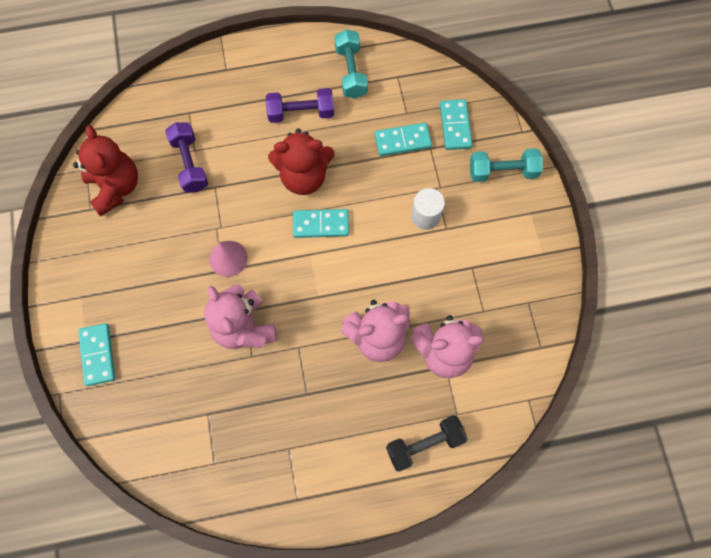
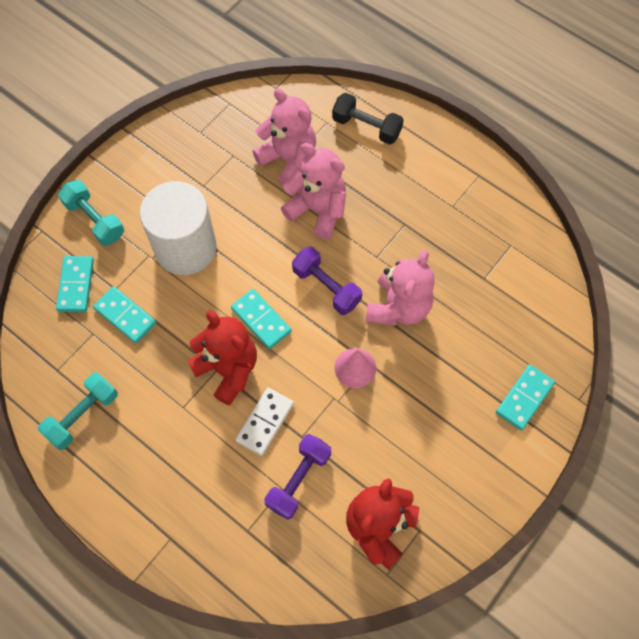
camera: 130 degrees left, 5 degrees down
purple dumbbell [266,88,334,123] -> purple dumbbell moved to [292,247,362,315]
white cylinder [411,188,445,230] -> white cylinder [140,181,217,275], size x2.01
turquoise domino [440,99,472,150] -> turquoise domino turned 45 degrees counterclockwise [56,256,94,312]
none -> white domino [235,388,294,456]

